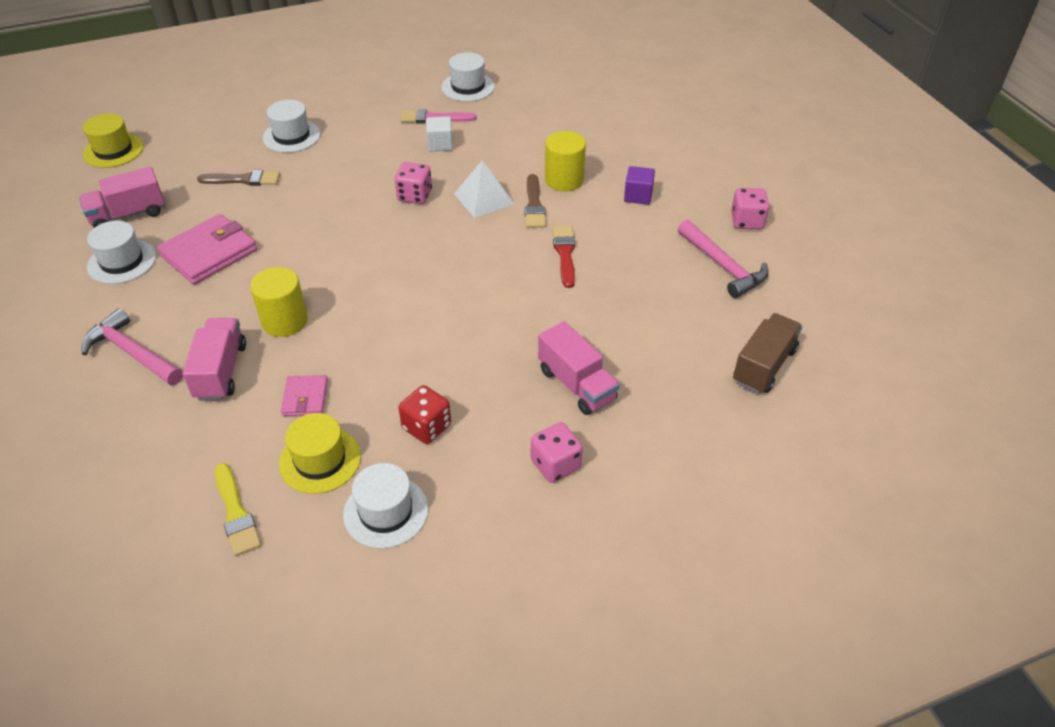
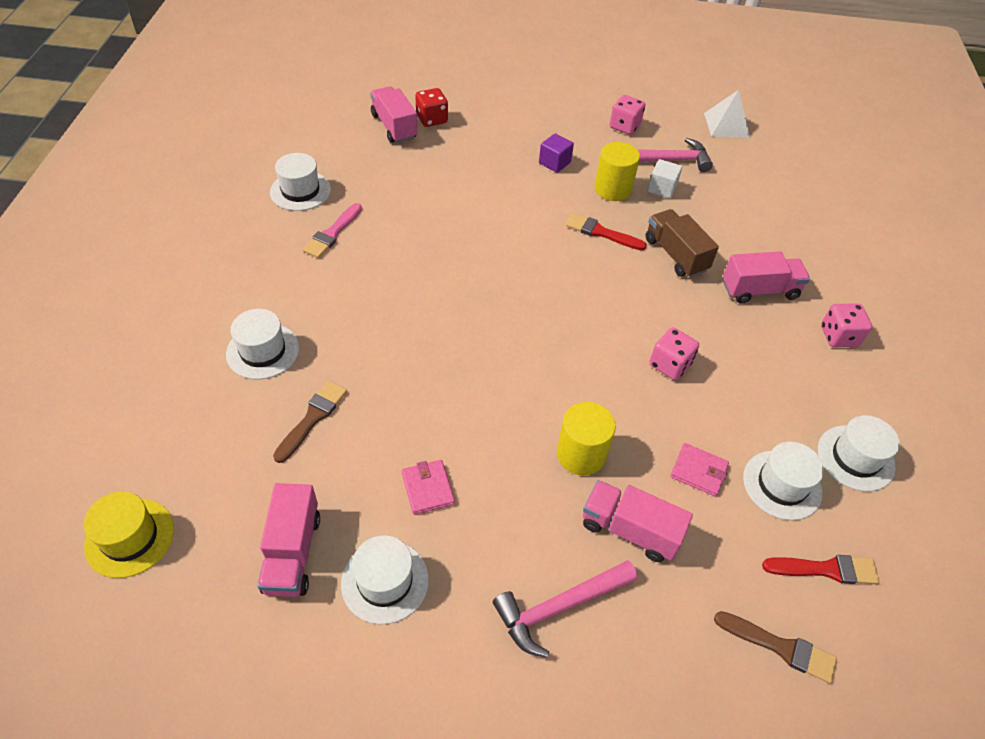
camera: 65 degrees left, 5 degrees up
pink wallet [157,214,257,285] -> pink wallet [402,460,455,515], size x0.54
yellow brush [215,463,261,556] -> red brush [762,555,880,584]
yellow hat [279,413,361,494] -> white hat [743,442,824,520]
pink dice [395,162,432,204] -> pink dice moved to [649,327,699,380]
red dice [398,385,451,444] -> red dice moved to [415,88,448,127]
white cube [426,116,453,151] -> white cube moved to [648,159,682,198]
white pyramid [454,160,514,218] -> white pyramid moved to [704,90,750,138]
brown brush [524,174,546,228] -> brown brush moved to [714,611,837,684]
yellow cylinder [545,131,586,191] -> yellow cylinder moved to [594,142,640,201]
brown truck [733,313,802,394] -> brown truck moved to [646,209,719,278]
none -> pink truck [370,86,418,143]

